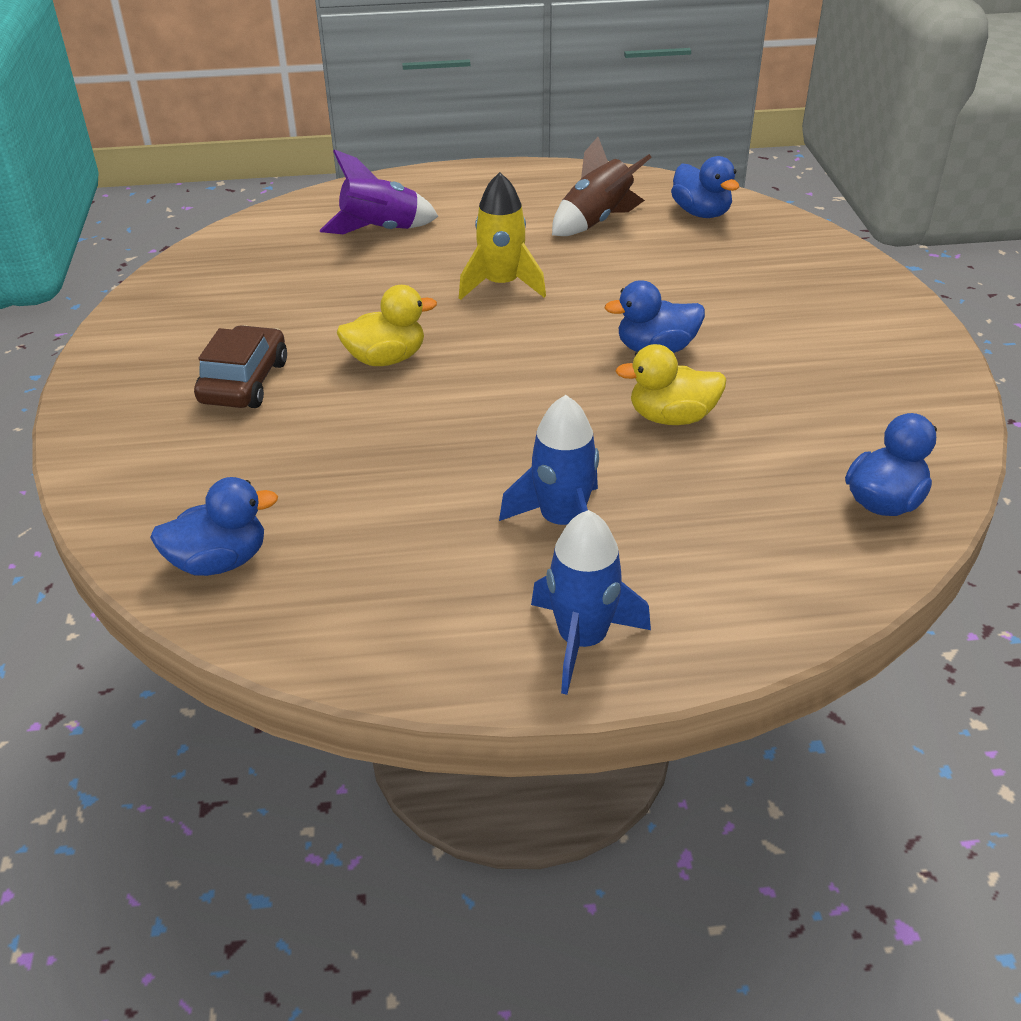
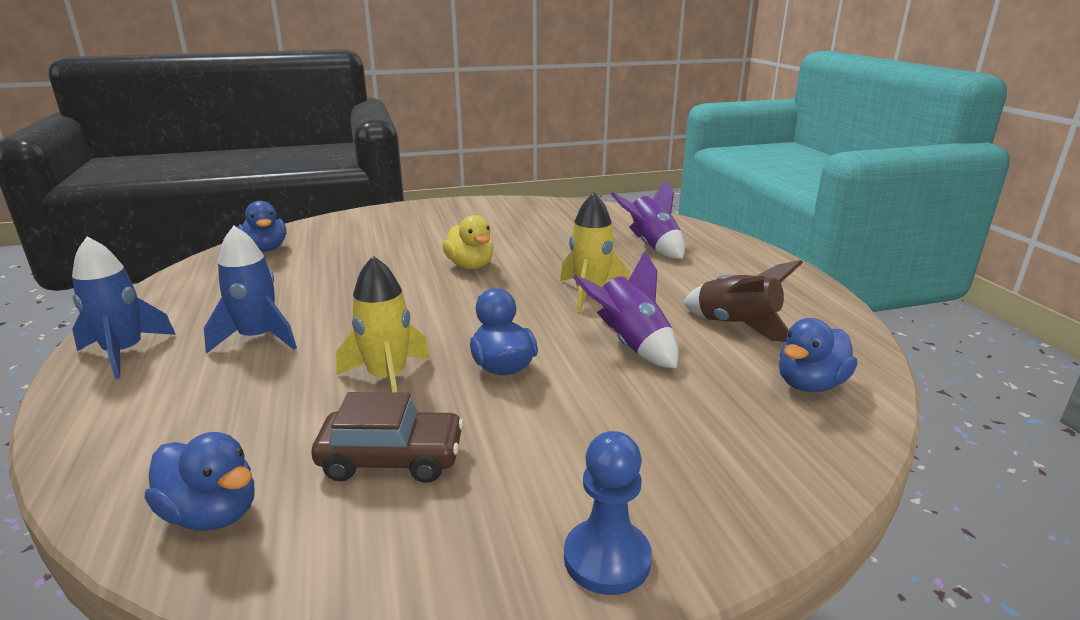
camera: 80 degrees right, 15 degrees down
brown car [194,325,287,408] -> brown car moved to [311,392,464,483]
yellow duck [615,344,727,425] -> yellow rocket [336,256,430,393]
none -> blue pawn [564,431,652,595]
none -> purple rocket [573,251,679,369]

